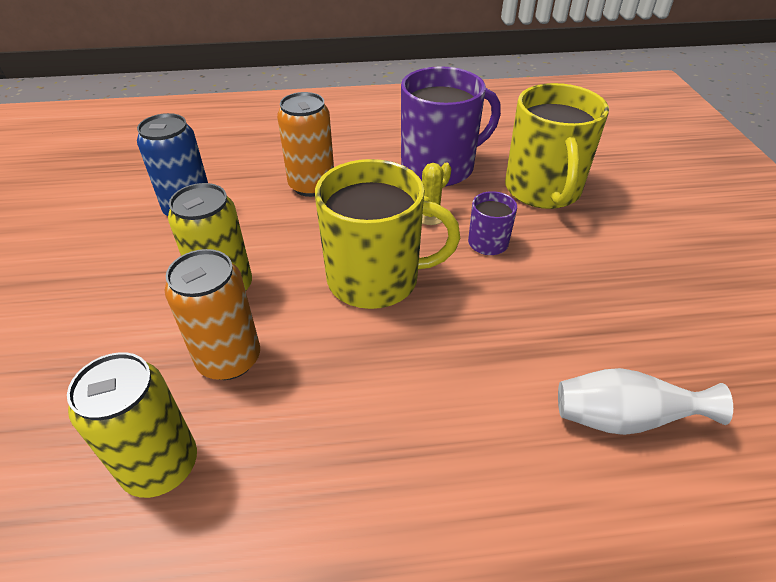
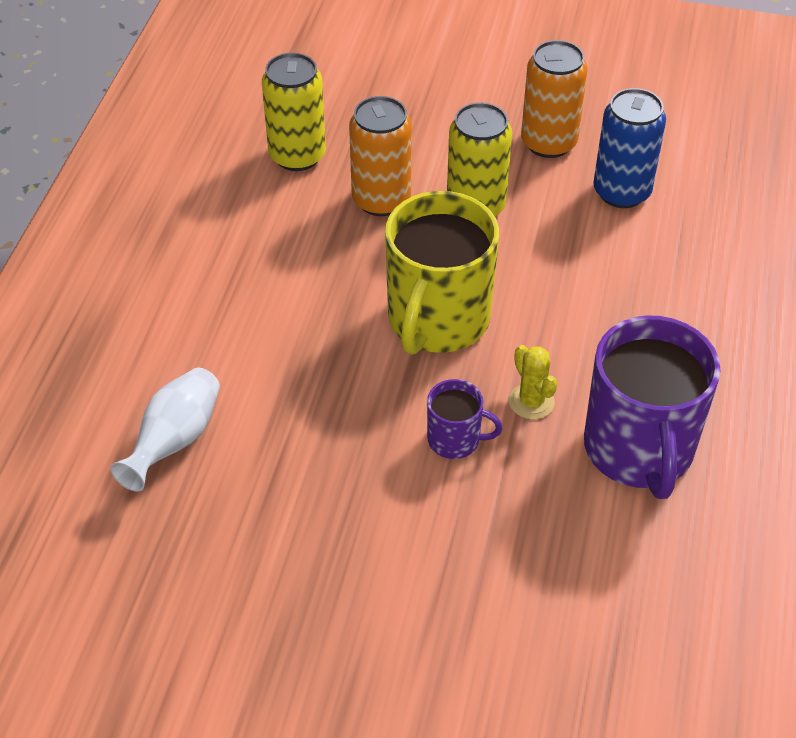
camera: 110 degrees right, 5 degrees up
orange can [277,92,334,197] -> orange can moved to [521,40,588,158]
yellow mug [505,83,609,209] -> none

